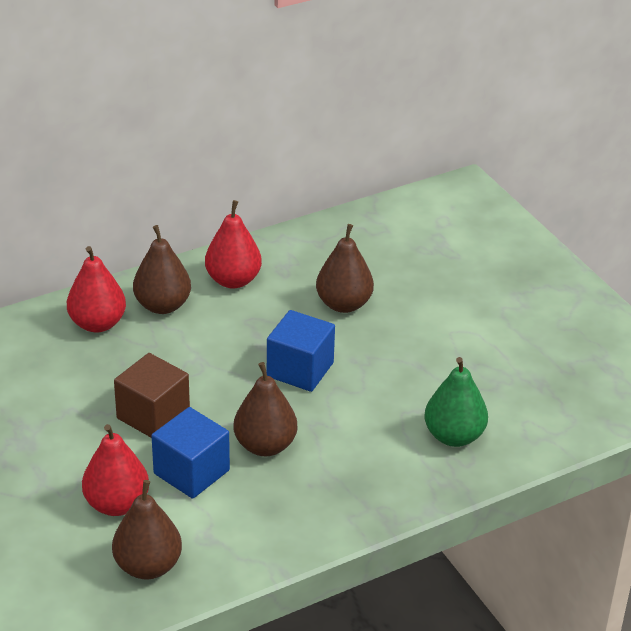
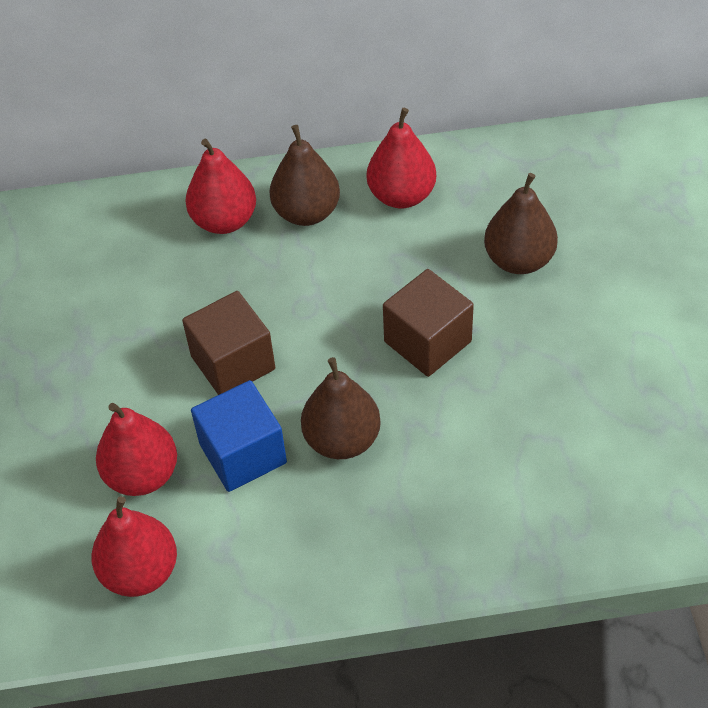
camera: 25 degrees right, 15 degrees up
brown pear [112,480,182,579] -> red pear [91,496,177,597]
blue cube [267,310,335,392] -> brown cube [383,269,474,377]
green pear [425,357,488,447] -> none

